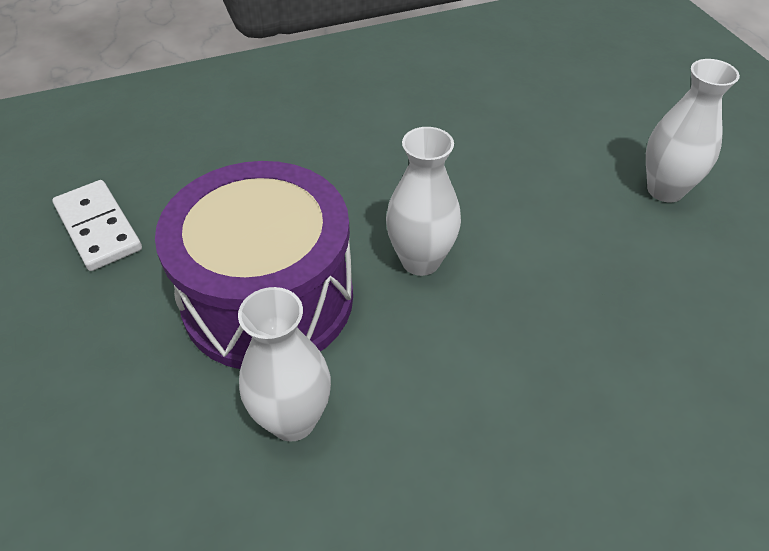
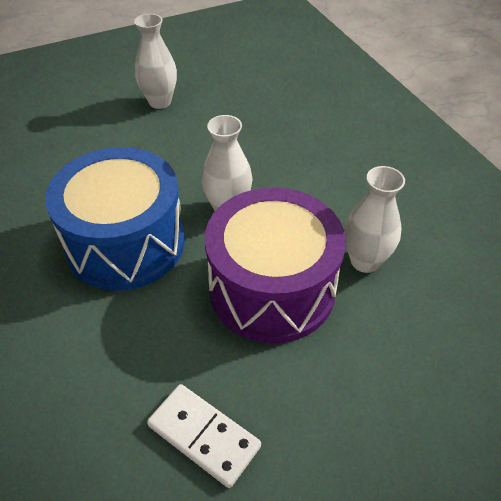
camera: 95 degrees left, 0 degrees up
white domino [52,180,142,271] -> white domino turned 75 degrees clockwise [147,384,261,488]
none -> blue drum [45,147,185,291]

